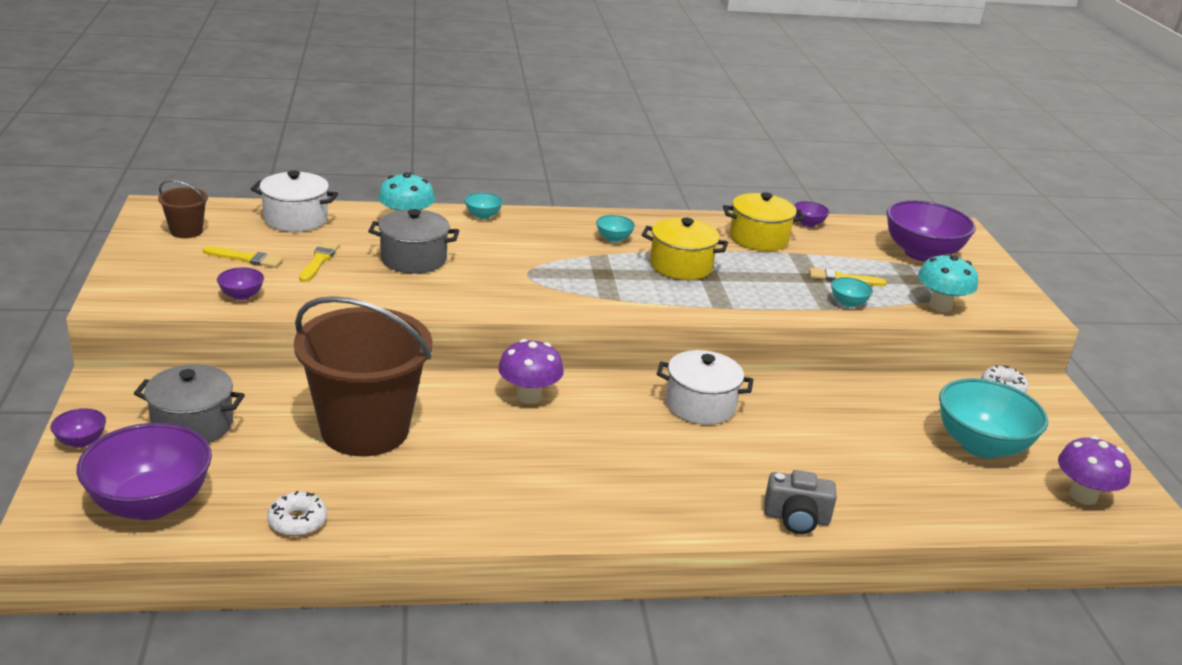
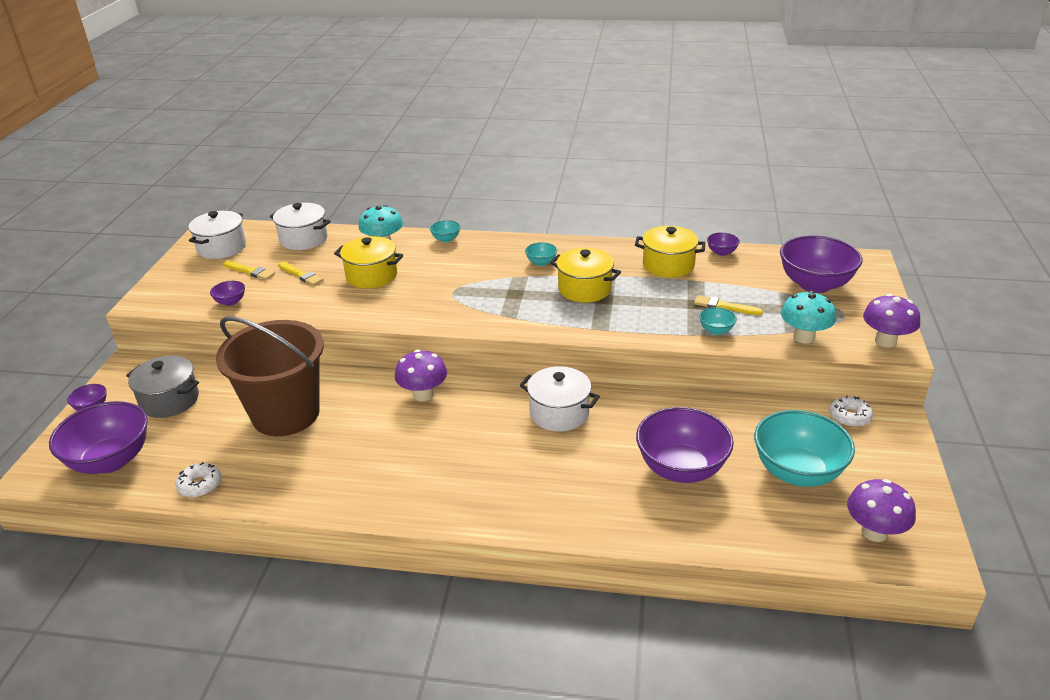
camera: 20 degrees right, 5 degrees up
brown bucket [158,180,208,238] -> white pot [189,211,246,259]
yellow brush [299,241,340,282] -> yellow brush turned 105 degrees clockwise [278,261,324,286]
grey pot [368,209,459,274] -> yellow pot [334,236,403,288]
grey camera [764,470,837,534] -> none
none -> purple bowl [636,407,734,483]
none -> purple mushroom [863,294,920,348]

